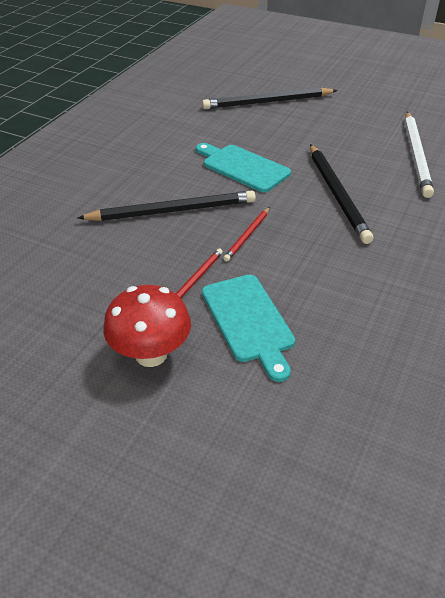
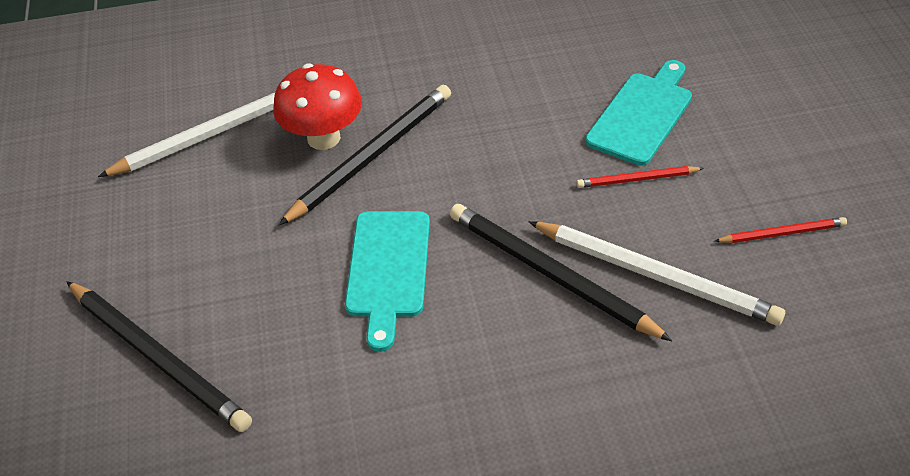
camera: 125 degrees left, 5 degrees up
red mushroom [103,285,191,367] -> red mushroom moved to [273,63,362,150]
red pencil [223,207,270,262] -> red pencil moved to [715,217,847,243]
none -> white pencil [528,221,785,326]

